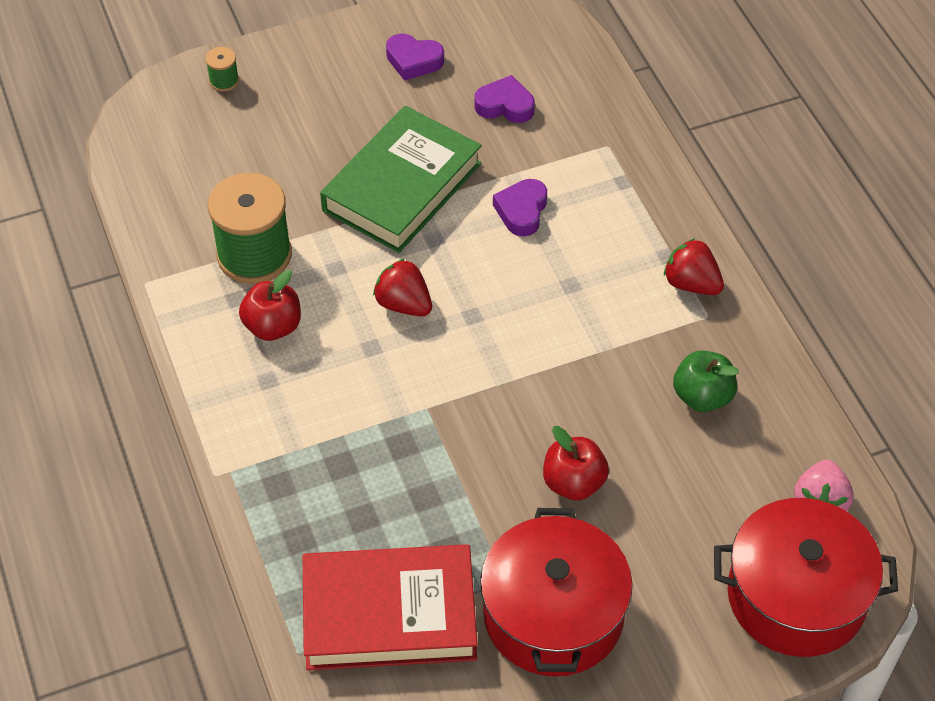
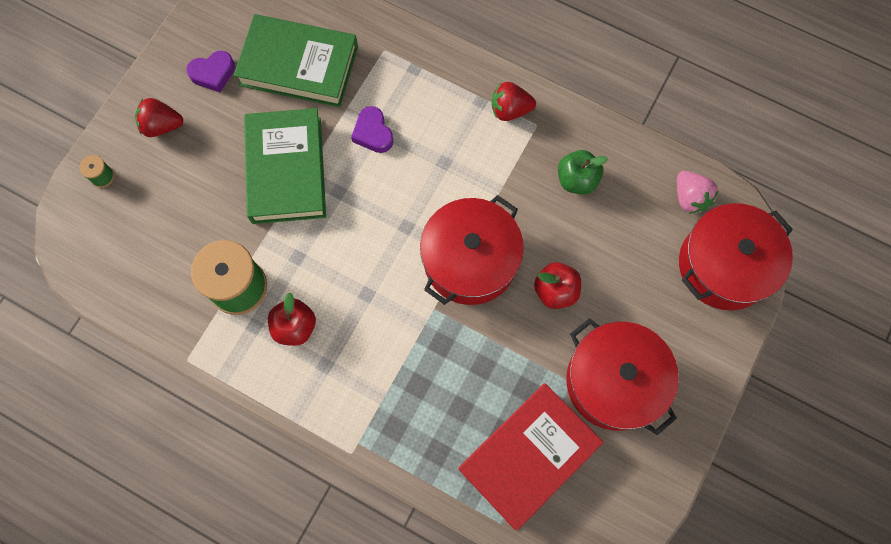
camera: 40 degrees left, 20 degrees up
red strawberry [373,259,432,316] -> red strawberry moved to [135,98,183,137]
purple heart [475,75,535,123] -> green book [234,14,358,107]
none -> red pot [420,195,524,305]

